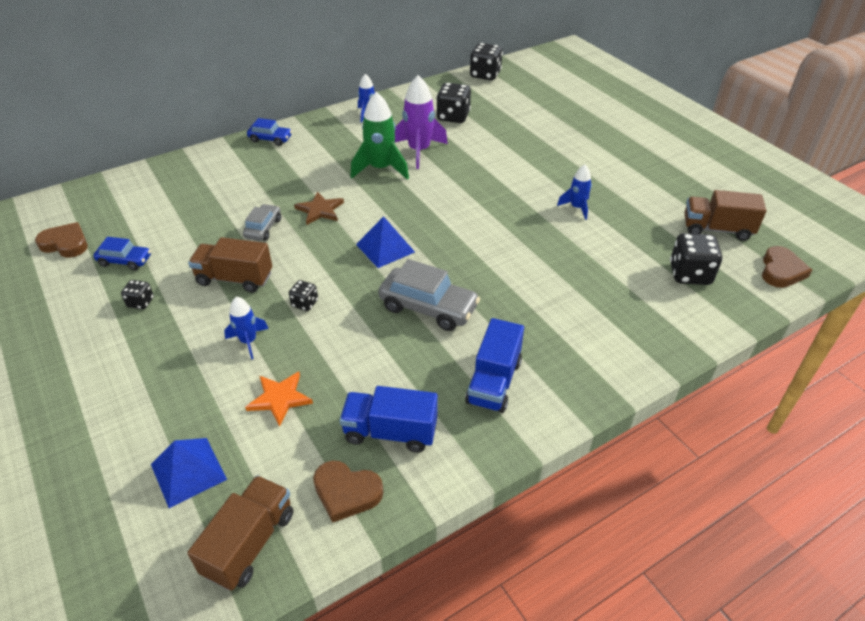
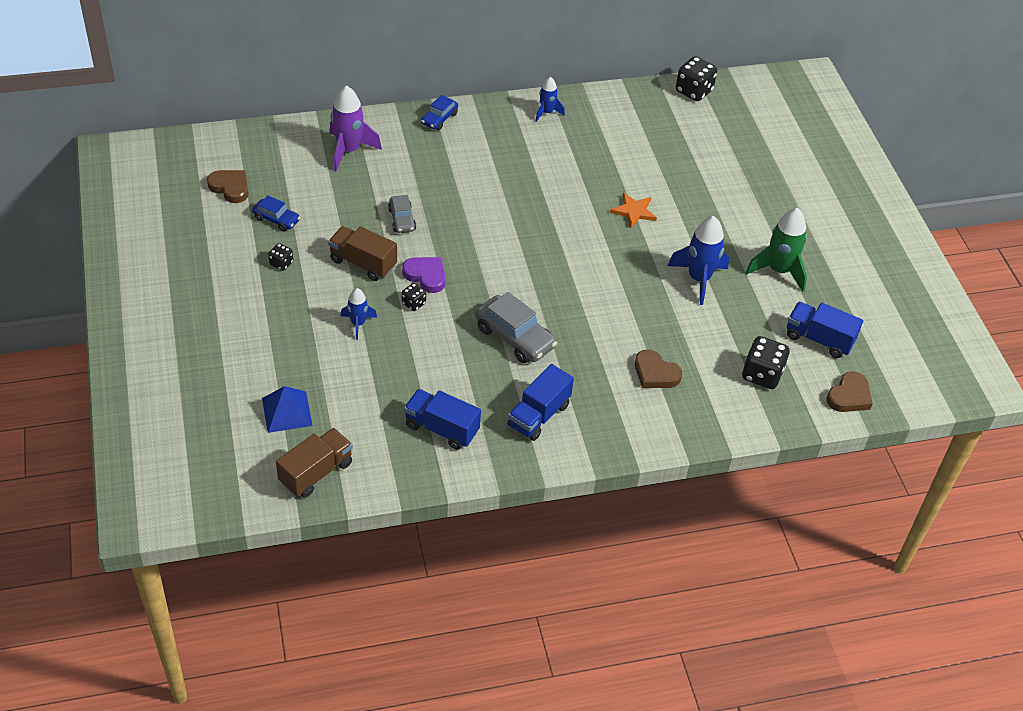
camera: 15 degrees right, 5 degrees up
grey car [243,204,281,241] -> grey car turned 135 degrees clockwise [388,195,416,233]
orange star [245,372,313,427] -> orange star moved to [610,193,657,228]
blue car [247,118,292,146] -> blue car turned 90 degrees clockwise [421,95,458,130]
brown star [294,192,344,225] -> none
brown heart [313,461,383,523] -> brown heart moved to [635,349,682,388]
green rocket [350,92,409,180] -> green rocket moved to [746,208,807,292]
blue pyramid [356,216,415,268] -> none
purple rocket [395,75,448,169] -> purple rocket moved to [330,86,382,171]
black dice [436,83,471,123] -> none
blue rocket [557,164,592,220] -> blue rocket [668,216,729,305], size x1.75
brown truck [684,190,766,241] -> blue truck [787,302,863,358]
none -> purple heart [402,257,446,293]

